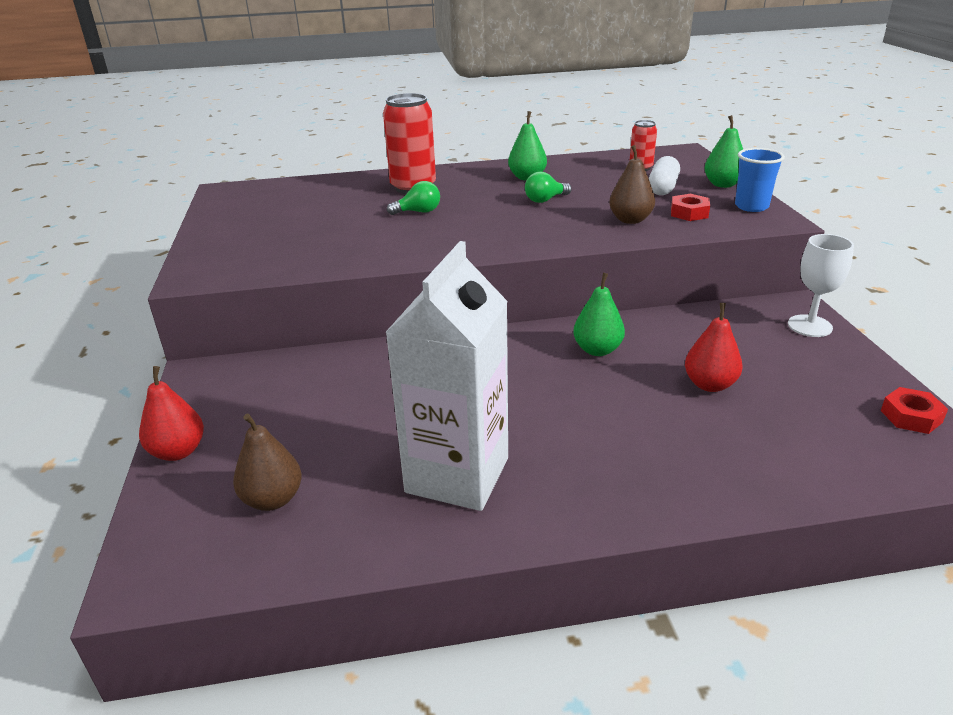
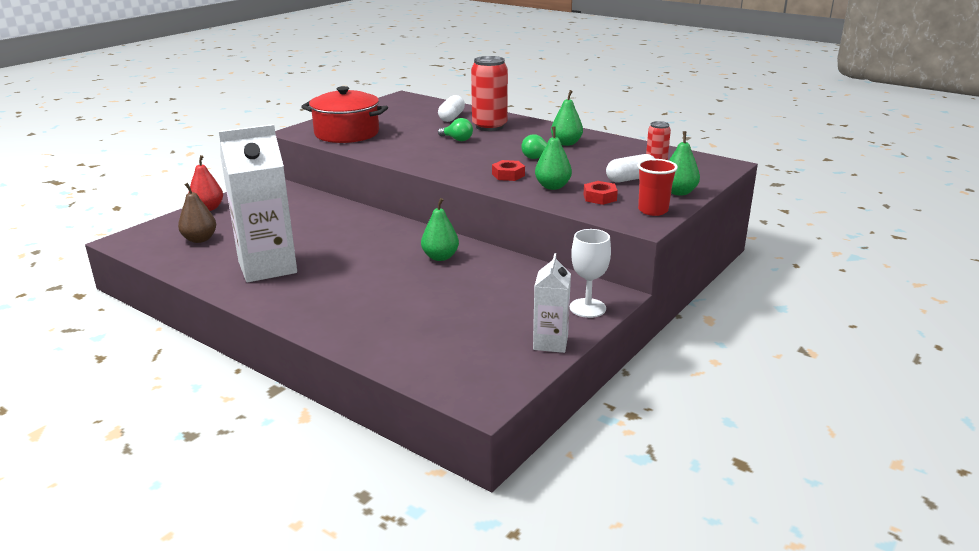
camera: 45 degrees right, 5 degrees down
brown pear [609,145,655,224] -> green pear [535,126,572,190]
red pear [685,303,743,392] -> none
blue cup [735,148,785,212] -> red cup [637,159,678,216]
red nut [881,387,948,434] -> red nut moved to [492,160,525,181]
none -> red pot [301,86,388,143]
none -> white capsule [438,95,465,122]
none -> white carton [533,253,571,353]

